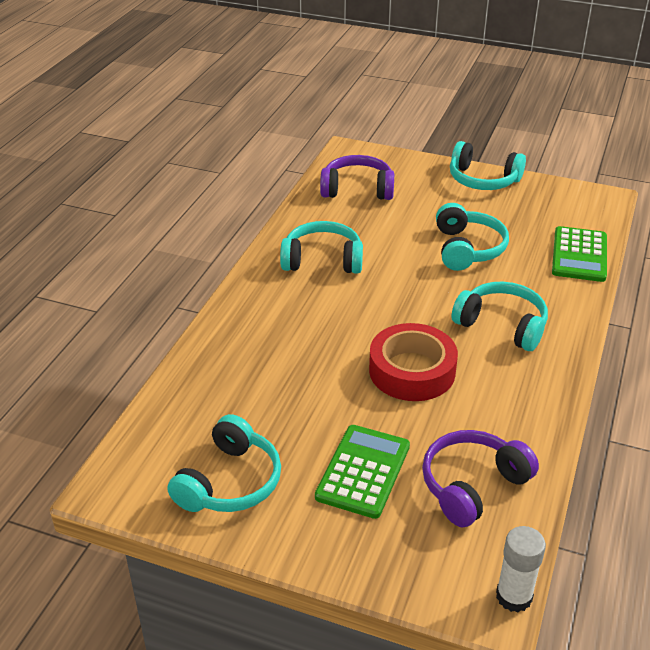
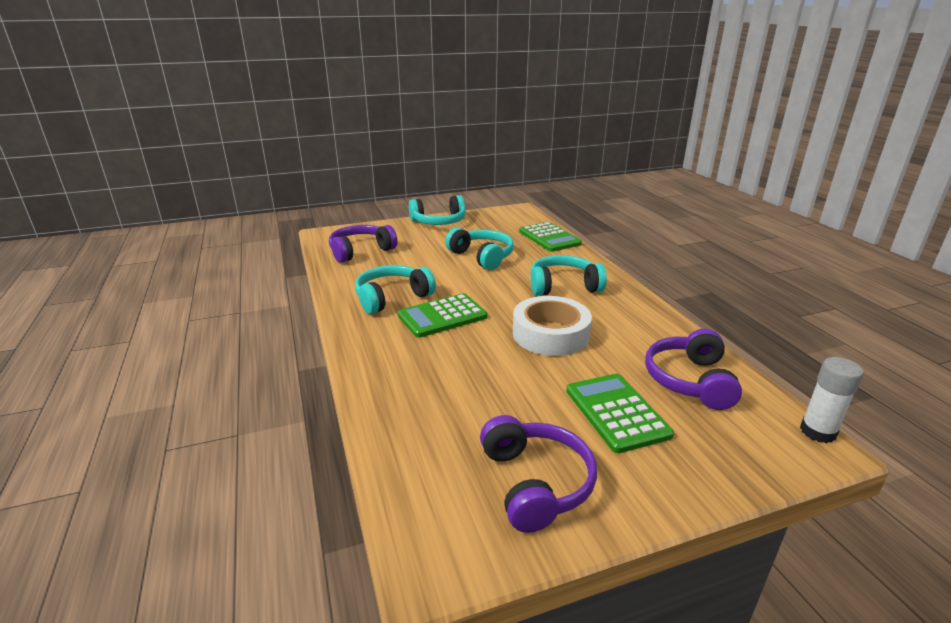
camera: 40 degrees left, 10 degrees down
turquoise headphones [167,414,281,512] -> purple headphones [480,415,597,533]
red tape [369,323,458,401] -> white tape [513,296,592,356]
none -> green calculator [398,293,488,338]

